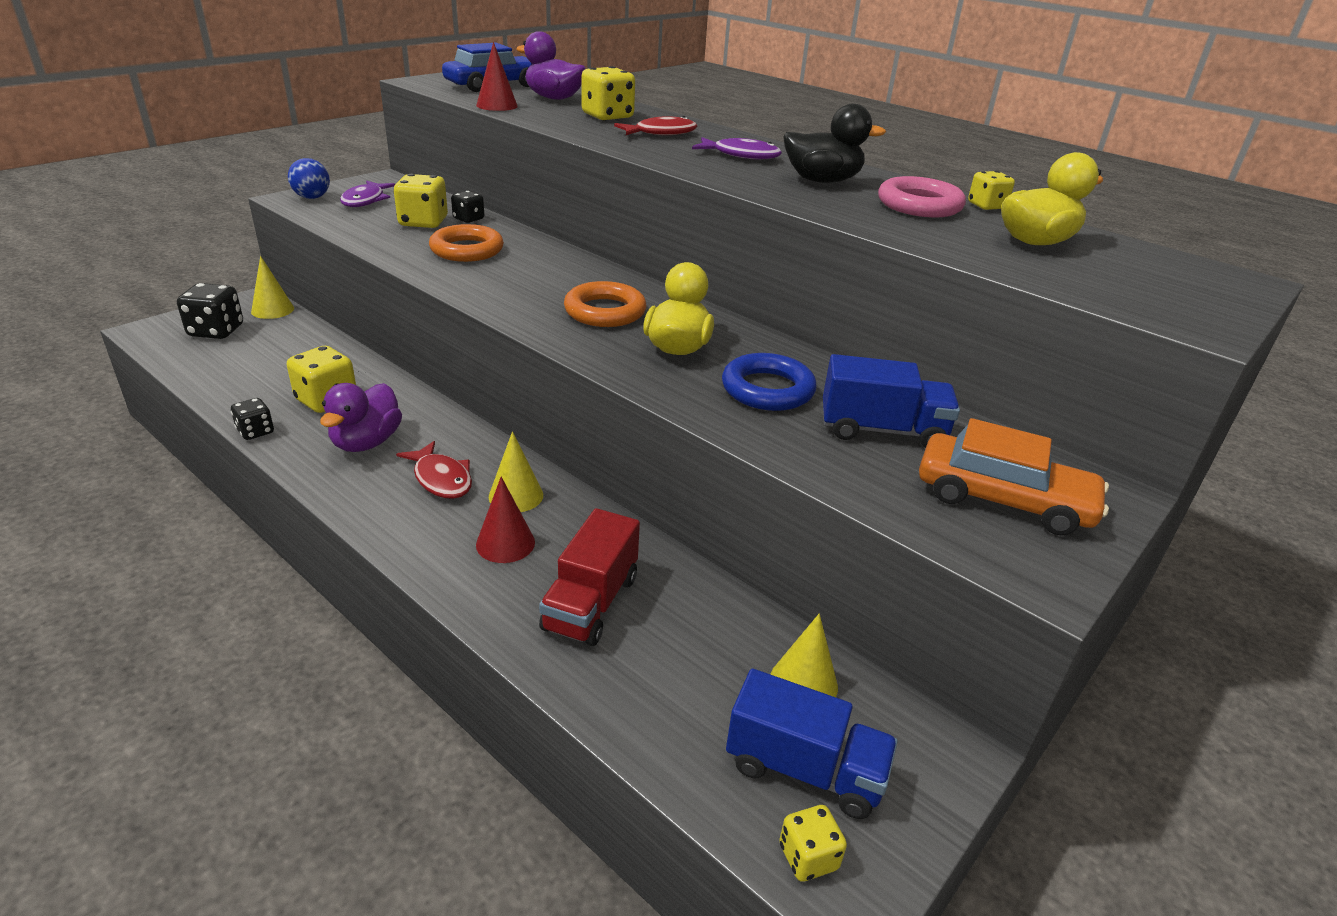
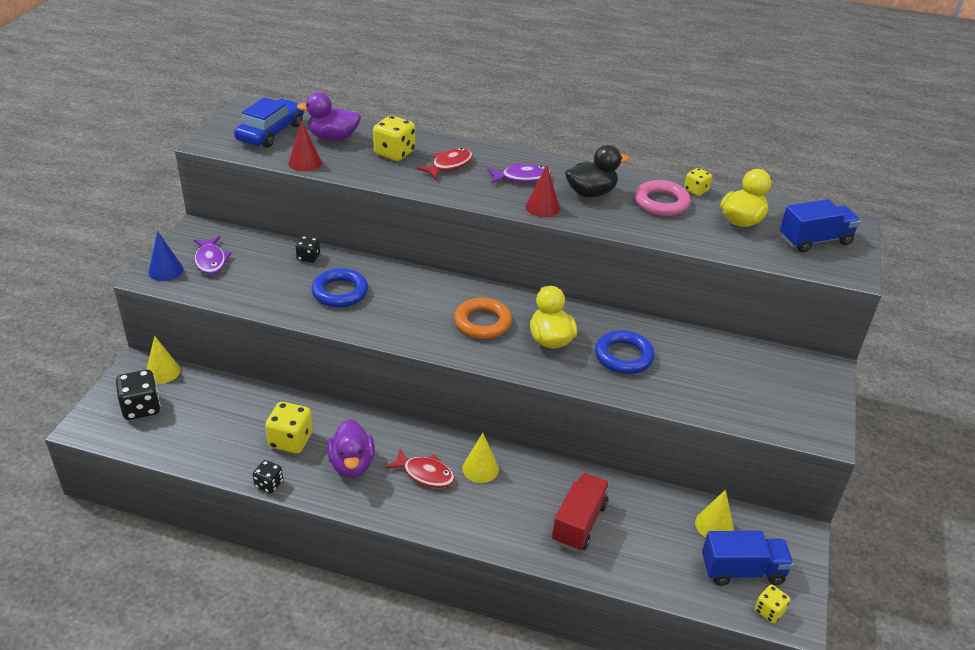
camera: 25 degrees left, 5 degrees up
blue ball [288,158,330,199] -> blue cone [148,231,183,281]
yellow dice [393,174,448,228] -> none
orange ring [429,224,504,262] -> blue ring [311,268,368,307]
red cone [476,477,535,563] -> red cone moved to [526,165,560,217]
red truck [539,508,640,646] -> red truck turned 150 degrees counterclockwise [552,473,610,551]
blue truck [823,354,960,448] -> blue truck moved to [780,199,861,253]
orange car [919,418,1109,535] -> none

